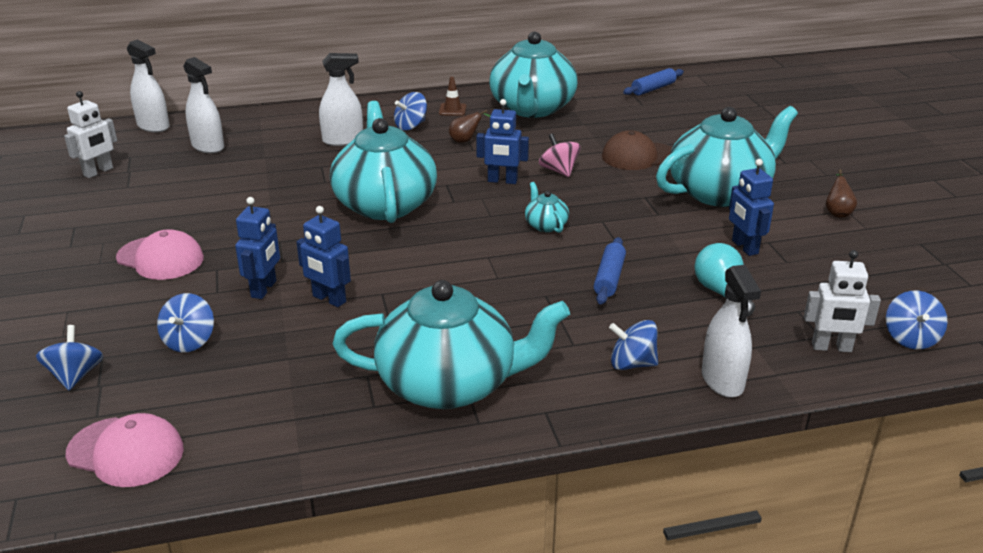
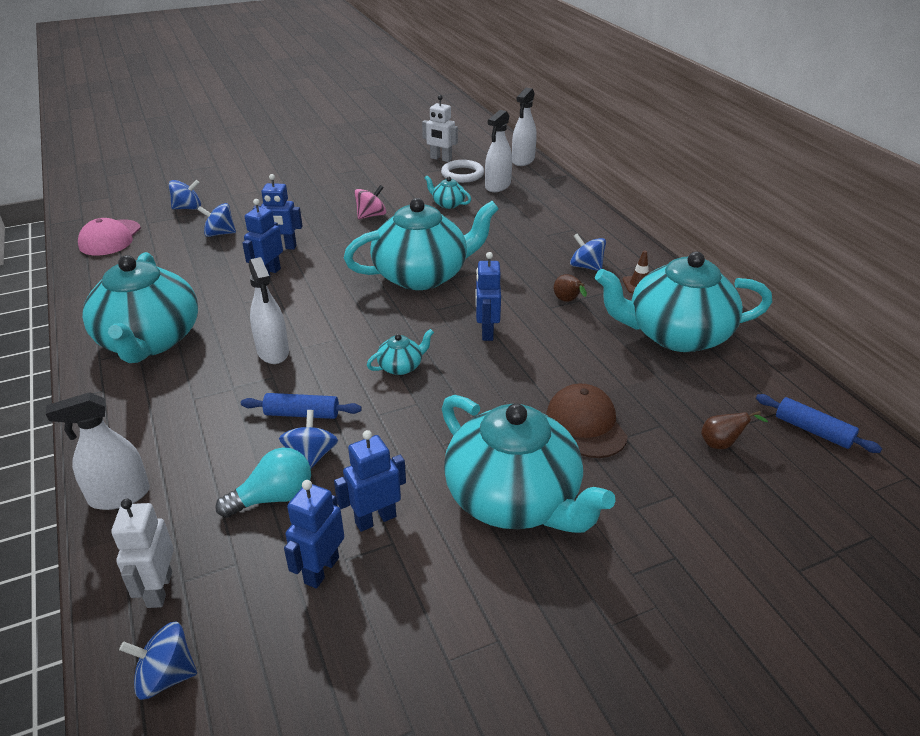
camera: 80 degrees right, 5 degrees up
pink cap [116,229,204,280] -> none
white spray bottle [319,53,363,146] -> white spray bottle moved to [249,257,289,364]
pink spinning top [539,133,581,177] -> pink spinning top moved to [354,185,386,219]
blue spinning top [609,320,658,370] -> blue spinning top moved to [279,410,338,469]
brown pear [826,169,857,218] -> brown pear moved to [701,411,768,449]
none -> blue robot [284,480,344,589]
none -> turquoise teapot [425,176,471,209]
none -> white ring [441,160,484,183]

